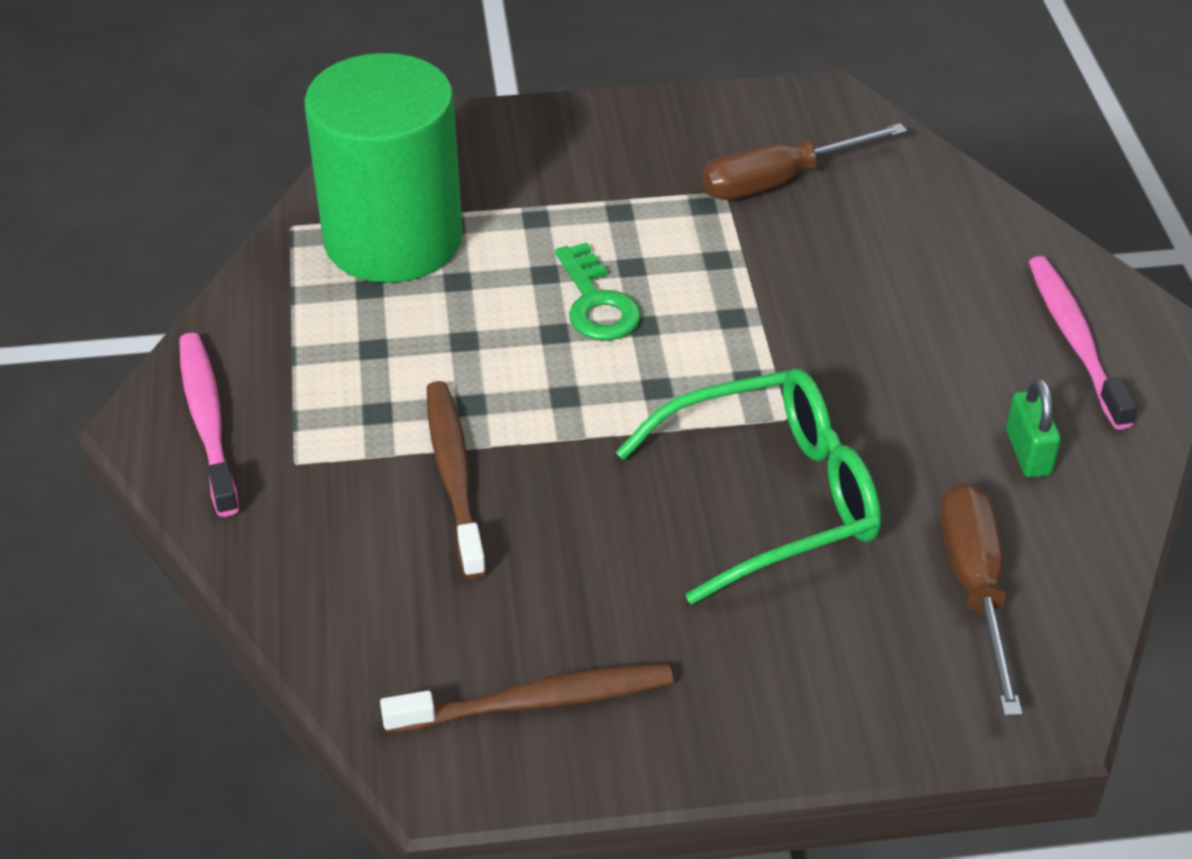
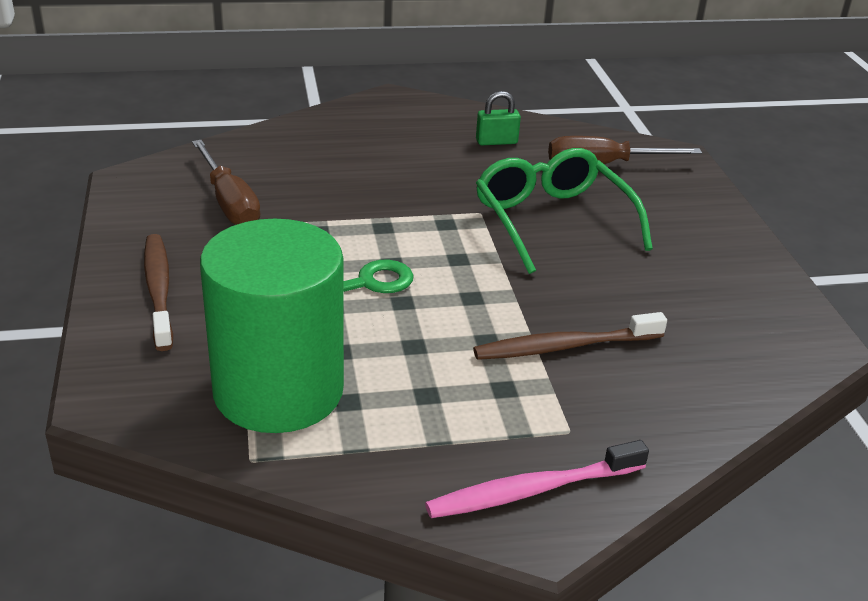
camera: 95 degrees left, 10 degrees down
brown toothbrush [380,663,674,734] -> brown toothbrush moved to [144,234,173,351]
pink toothbrush [1029,256,1137,430] -> none

